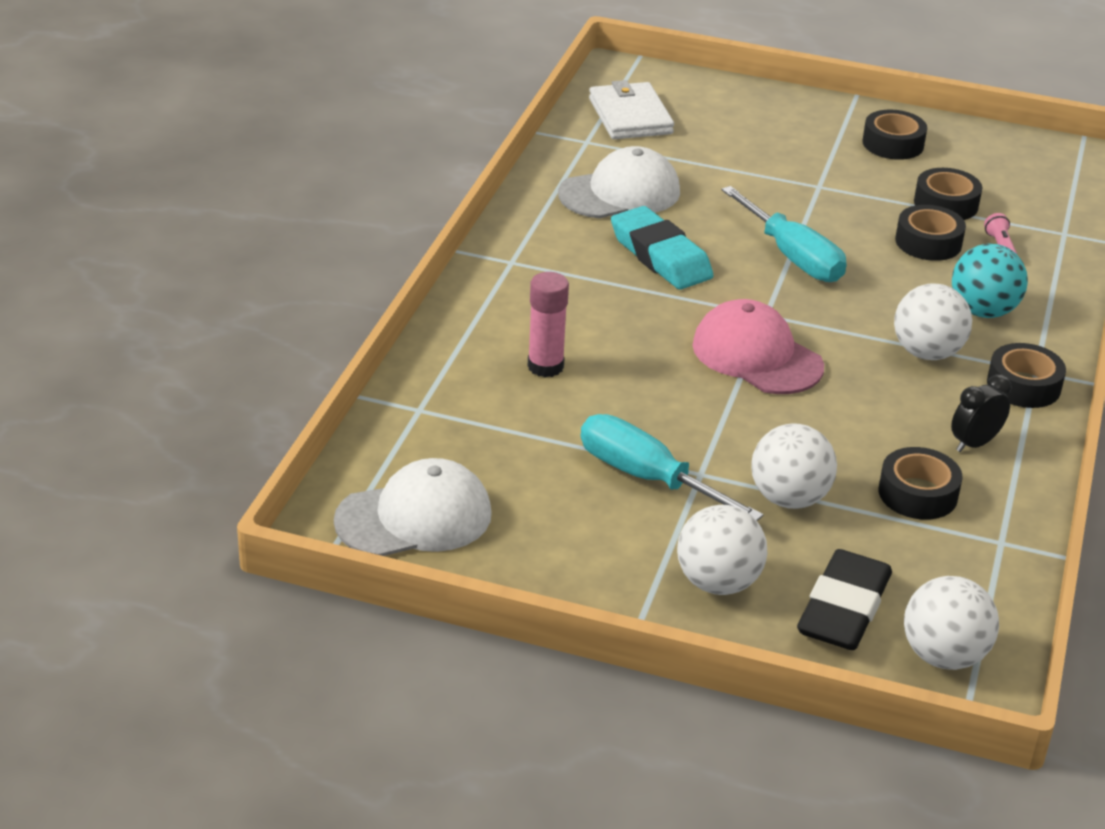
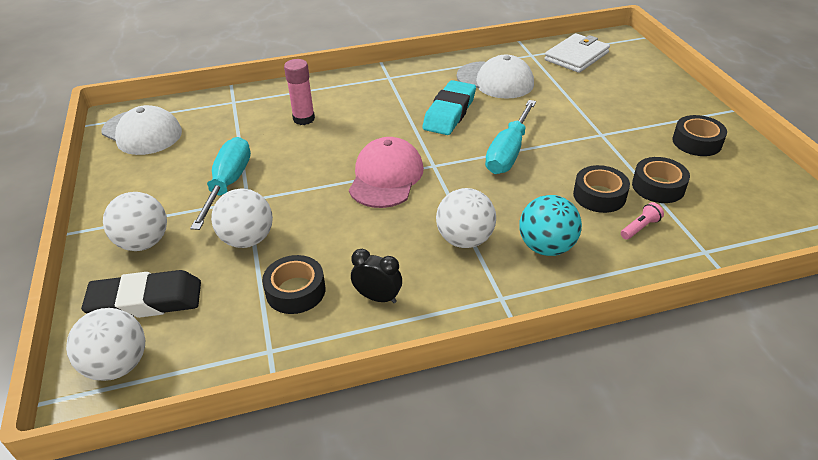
camera: 60 degrees right, 5 degrees up
black tape [987,343,1066,408] -> none

